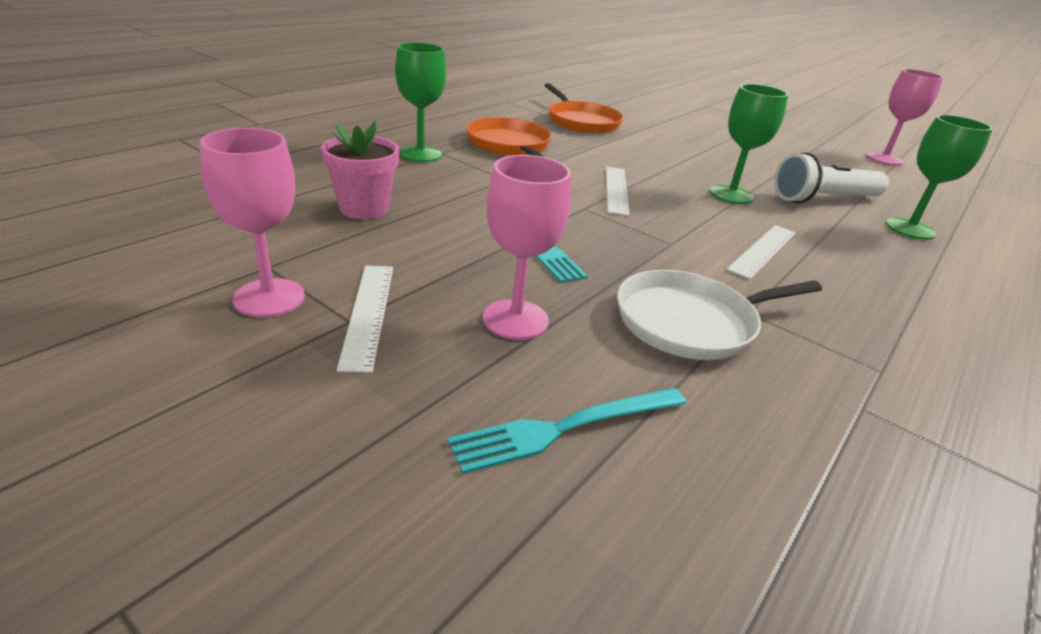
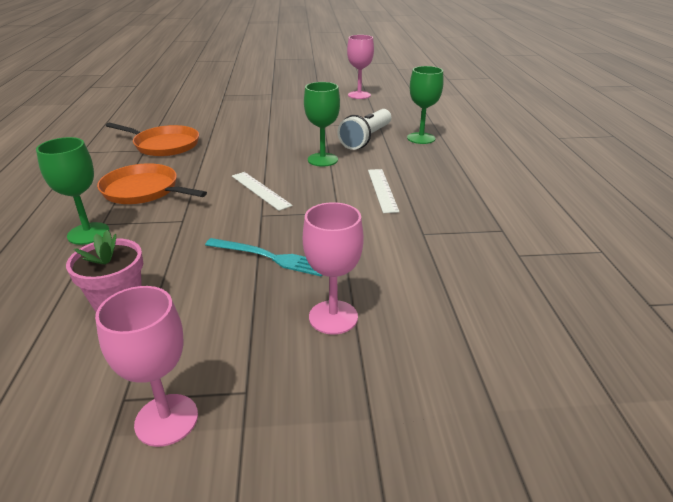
camera: 40 degrees left, 0 degrees up
white ruler [337,265,393,373] -> none
turquoise fork [448,388,687,474] -> none
white pan [617,270,822,360] -> none

